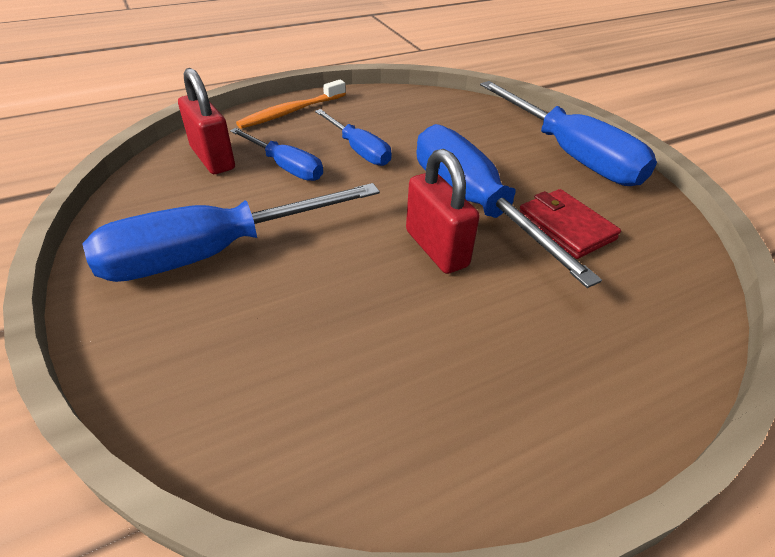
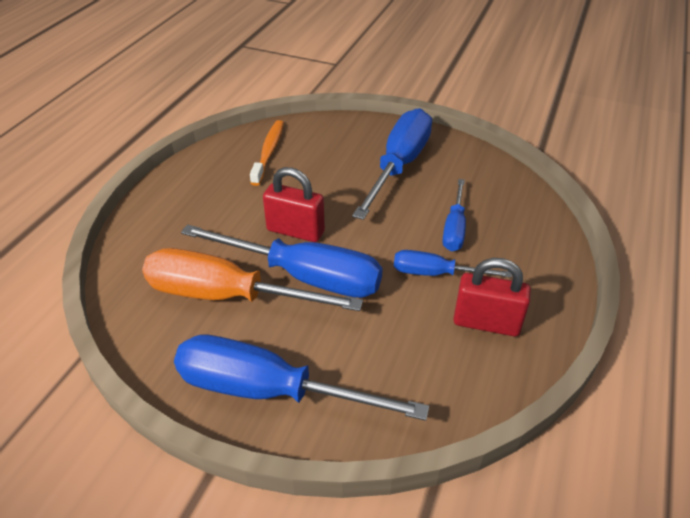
camera: 140 degrees right, 0 degrees up
red padlock [178,68,235,174] -> red padlock moved to [453,258,531,336]
blue screwdriver [230,128,323,181] -> blue screwdriver turned 75 degrees counterclockwise [443,179,466,251]
orange toothbrush [236,80,346,129] -> orange toothbrush moved to [250,120,284,186]
red wallet [520,189,621,259] -> orange screwdriver [142,248,363,311]

